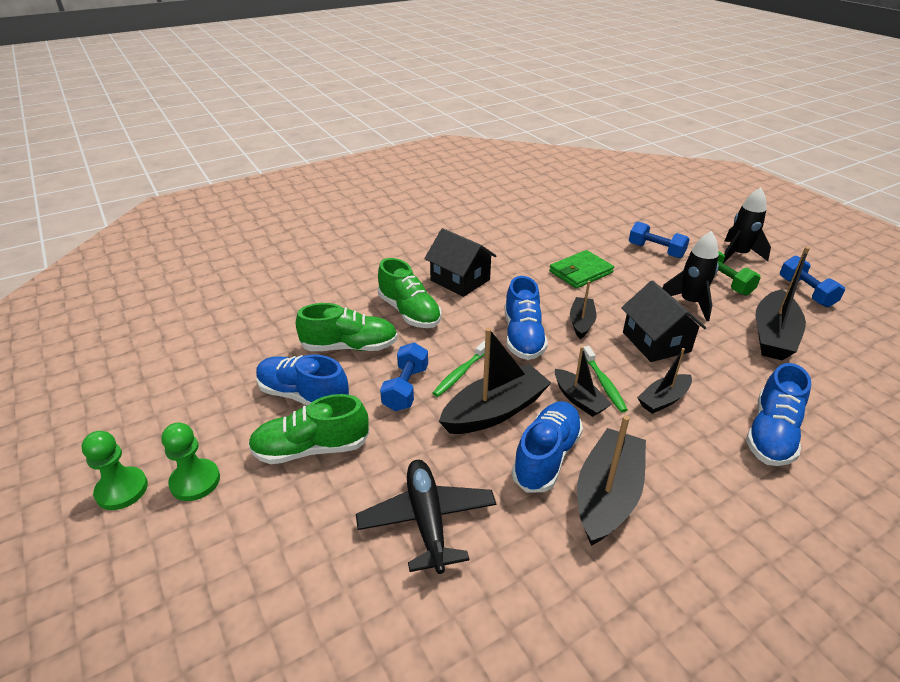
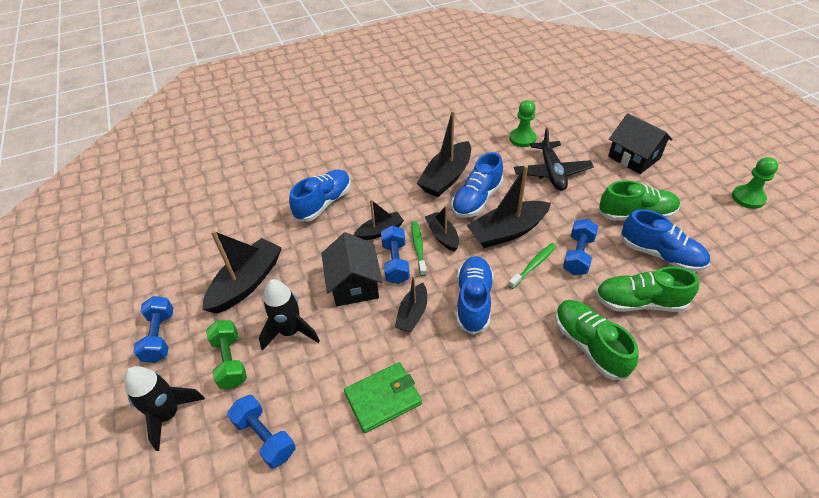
camera: 170 degrees left, 10 degrees up
green pawn [162,423,220,501] -> green pawn moved to [509,100,537,147]
black house [424,228,497,297] -> black house moved to [608,113,673,174]
none -> blue dumbbell [381,226,410,284]

